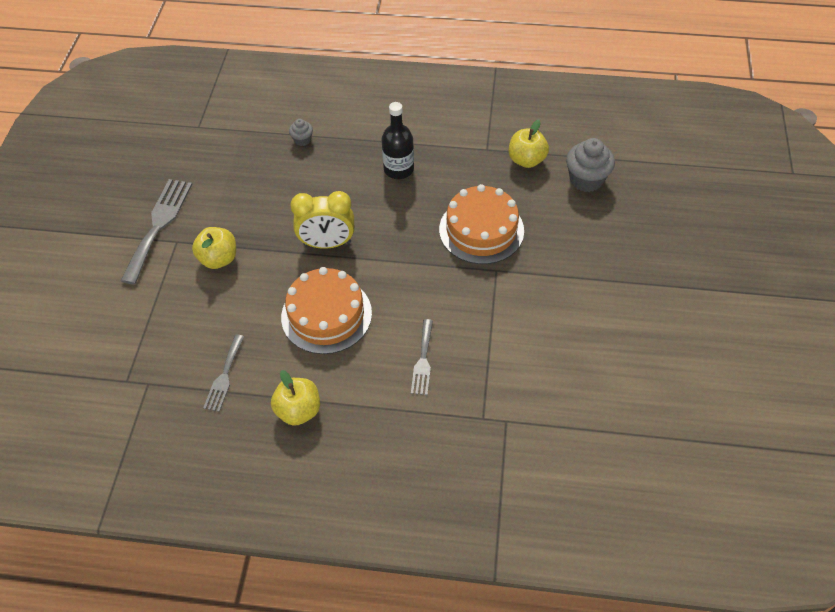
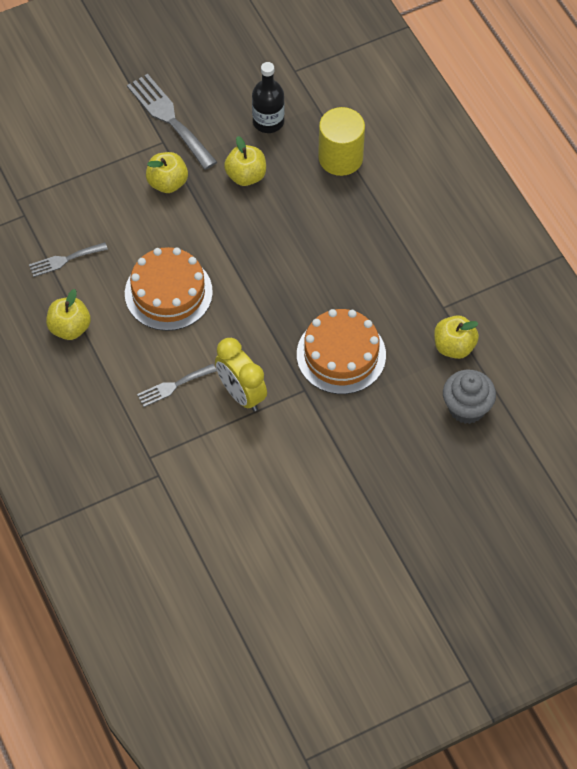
camera: 55 degrees right, 5 degrees up
grey fork [121,179,193,284] -> grey fork turned 105 degrees counterclockwise [127,74,217,170]
grey cupcake [289,119,313,146] -> yellow cylinder [318,107,365,176]
yellow clock [290,191,354,249] -> yellow clock moved to [215,338,267,412]
black bottle [382,102,414,179] -> black bottle moved to [252,62,284,133]
none -> yellow apple [224,136,266,186]

